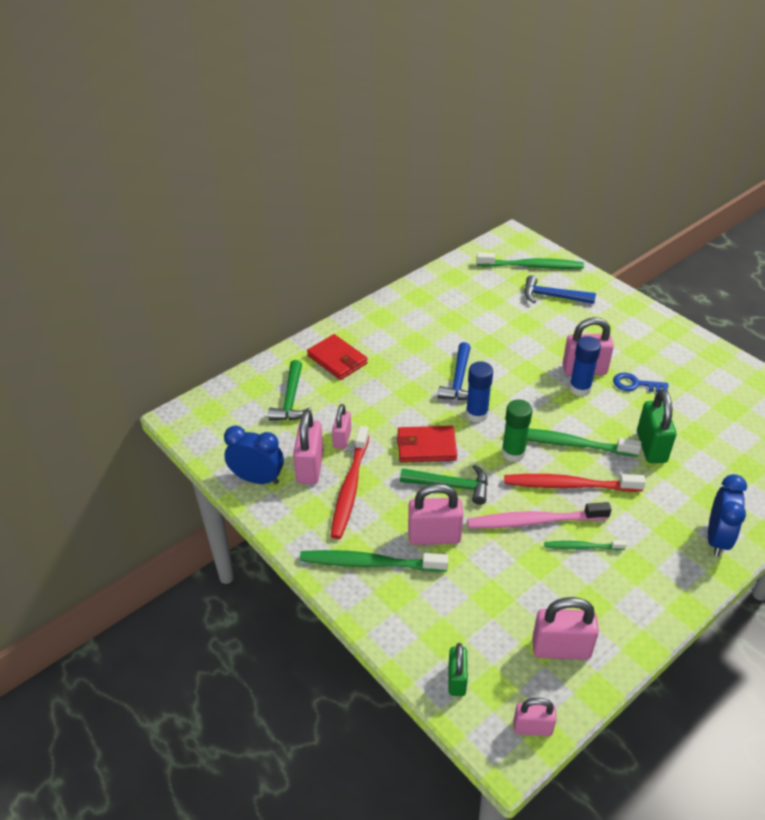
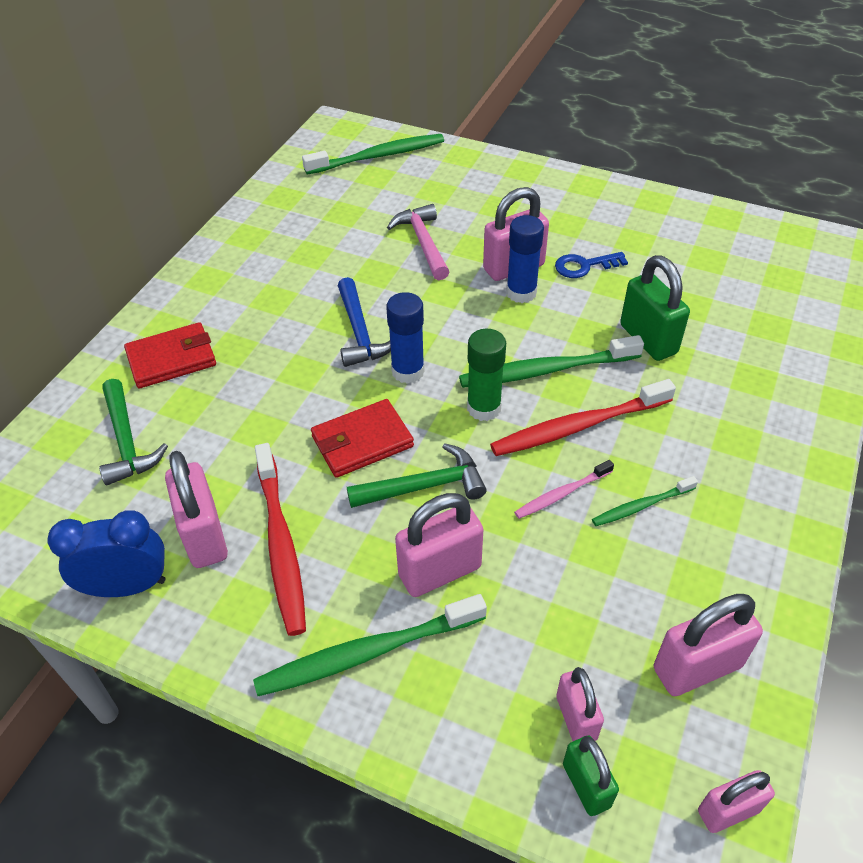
camera: 25 degrees left, 5 degrees up
red wallet [307,334,368,380] -> red wallet turned 45 degrees counterclockwise [124,322,216,388]
pink padlock [332,404,351,449] -> pink padlock moved to [556,667,604,741]
pink toothbrush [467,502,611,529] -> pink toothbrush [514,460,614,519], size x0.55
blue hammer [524,275,596,304] -> none
blue clock [708,474,747,557] -> none
none -> pink hammer [387,204,449,280]

